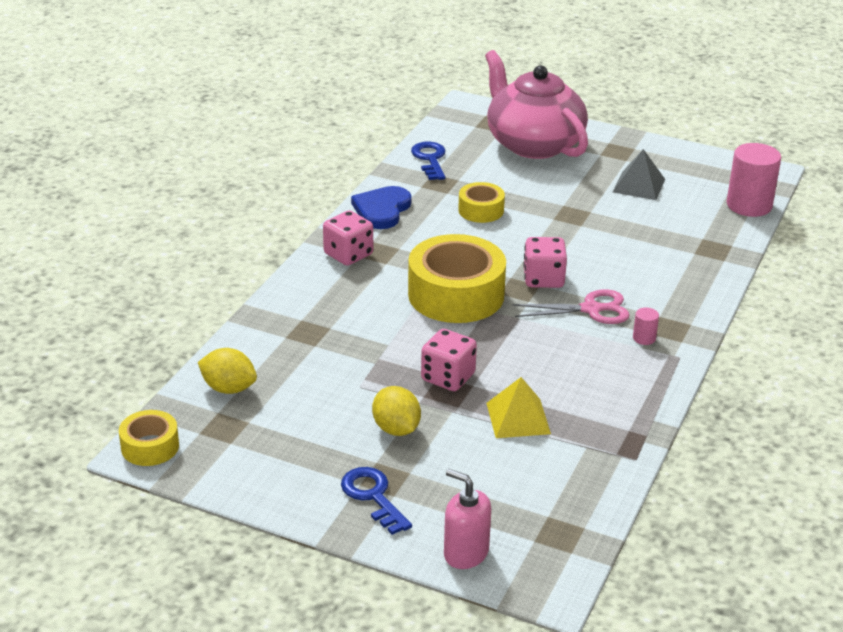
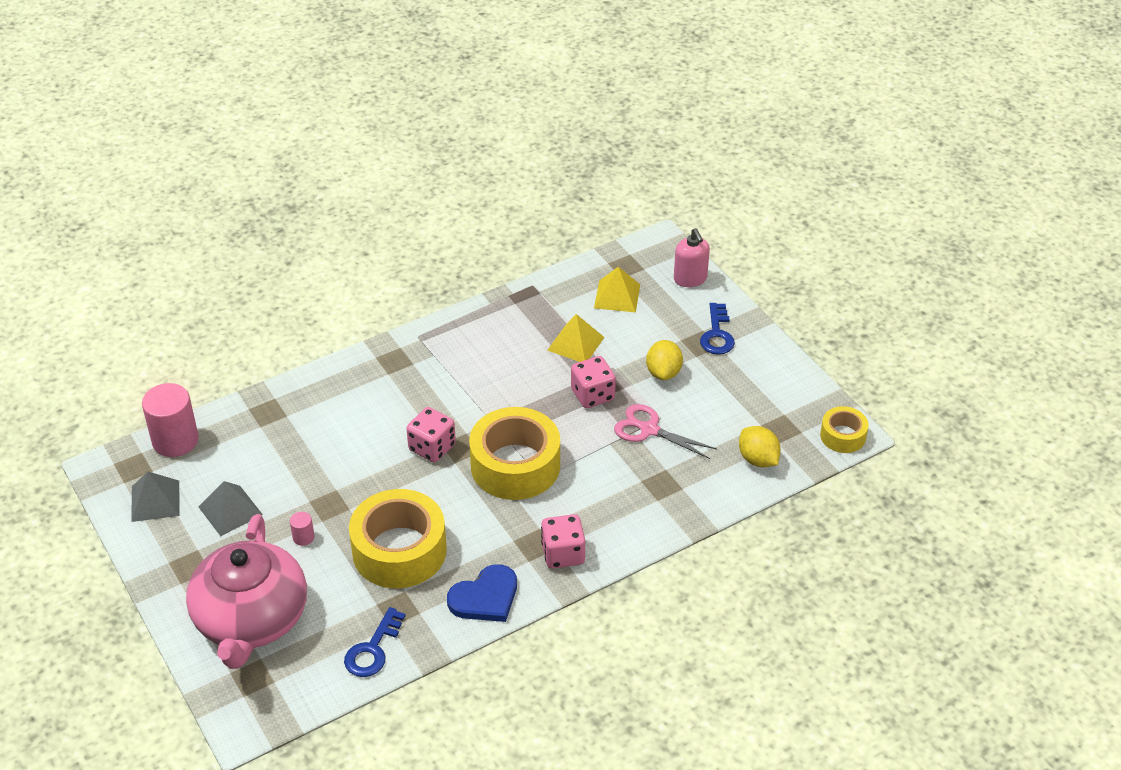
camera: 145 degrees left, 10 degrees up
yellow tape [458,182,505,223] -> yellow tape [349,489,447,588], size x1.94
pink scissors [513,289,630,324] -> pink scissors moved to [614,404,717,459]
pink cylinder [633,308,659,345] -> pink cylinder moved to [290,512,314,546]
none -> grey pyramid [131,471,180,522]
none -> yellow pyramid [594,267,640,313]

